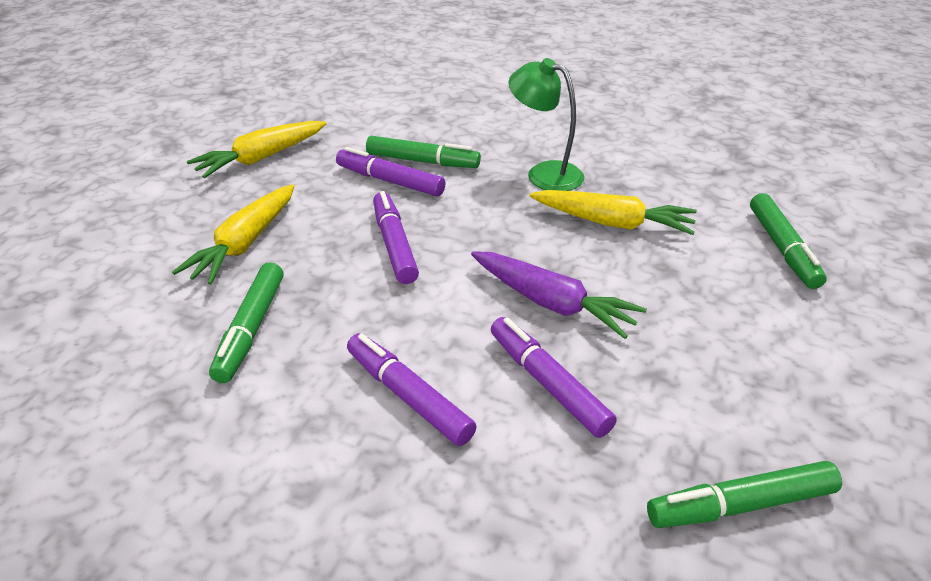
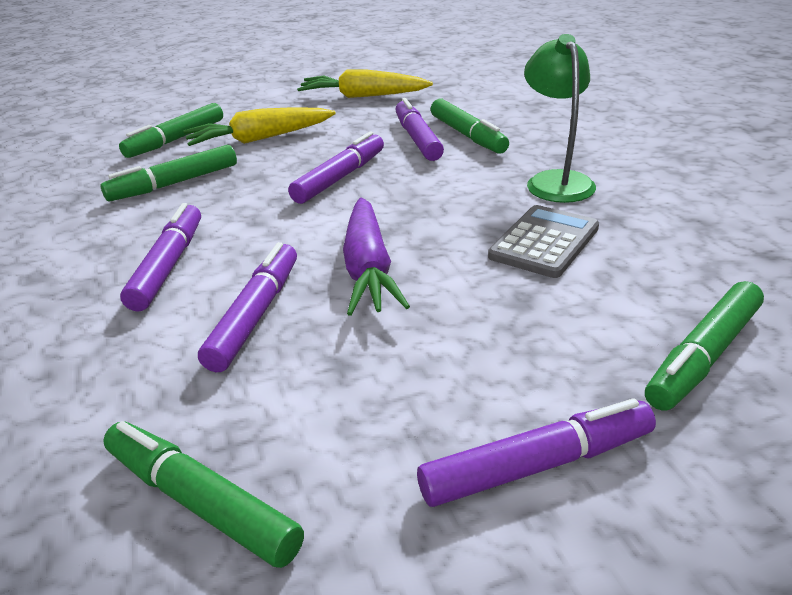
camera: 50 degrees right, 5 degrees down
yellow carrot [529,190,697,235] -> grey calculator [488,205,599,278]
none -> green marker [119,103,223,158]
none -> purple marker [417,398,656,507]

